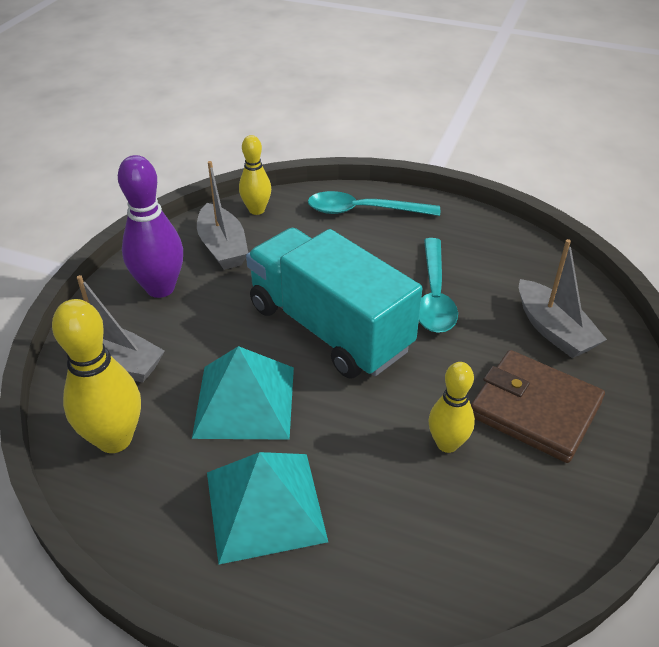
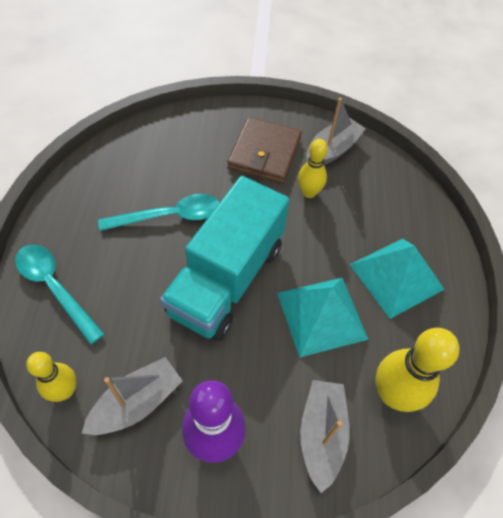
camera: 110 degrees left, 15 degrees up
turquoise spoon [308,191,440,216] -> turquoise spoon turned 150 degrees clockwise [15,244,105,345]
grey boat [519,239,607,358] -> grey boat moved to [307,98,366,165]

